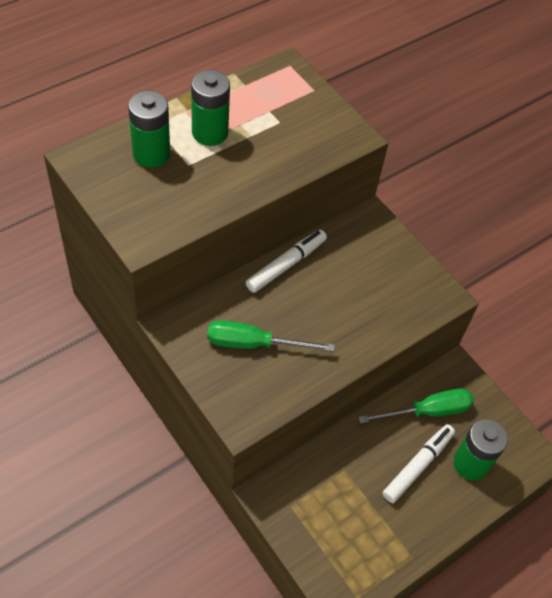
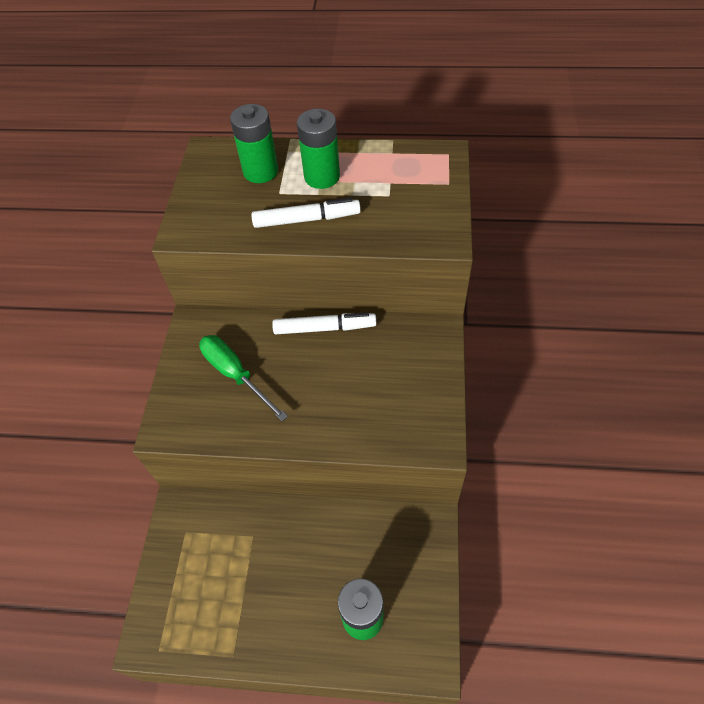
camera: 50 degrees right, 0 degrees up
green screwdriver [358,389,474,424] -> none
white marker [382,424,455,503] -> white marker moved to [251,198,361,228]

